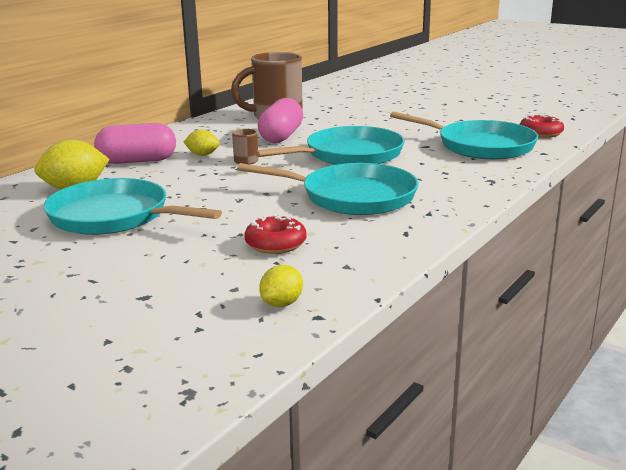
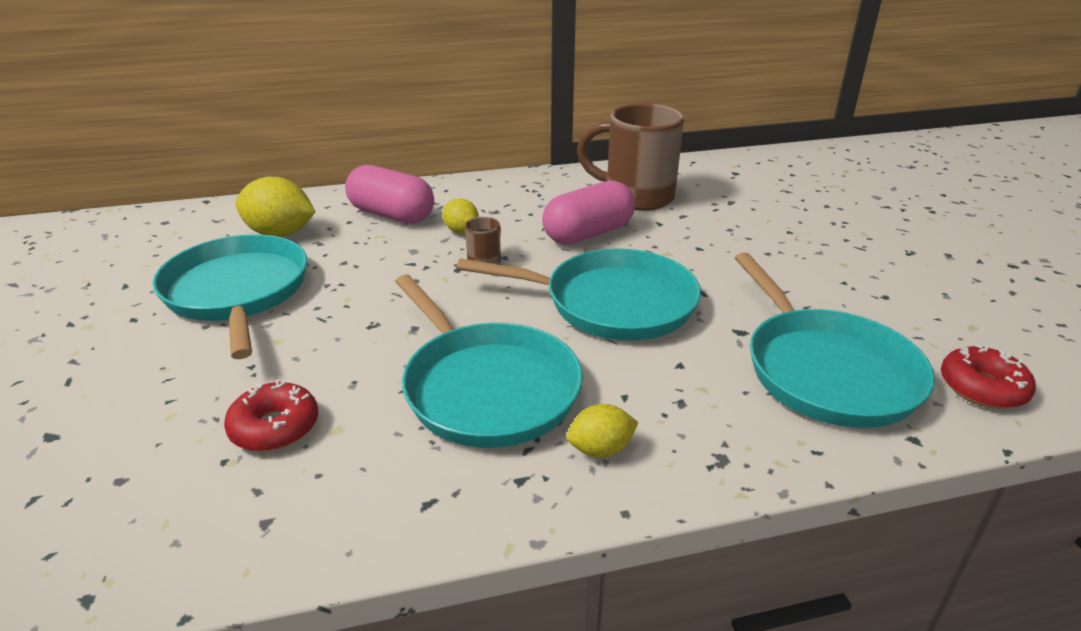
camera: 40 degrees right, 10 degrees up
yellow lemon [259,265,303,307] -> yellow lemon moved to [567,404,639,457]

